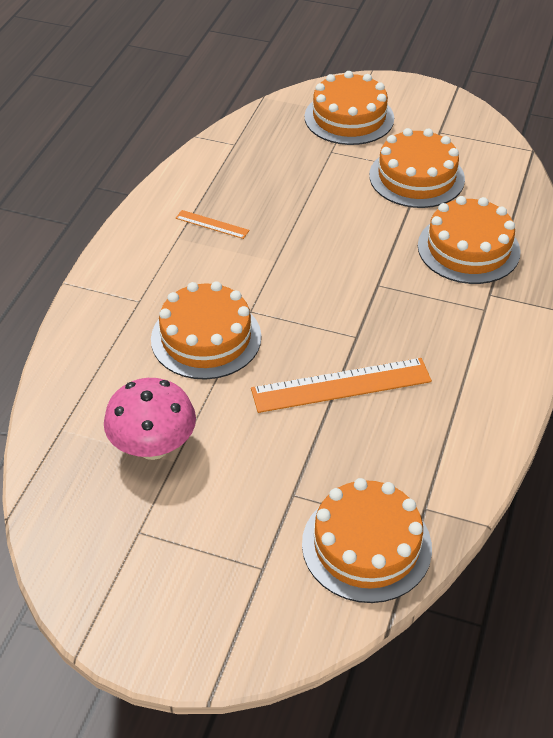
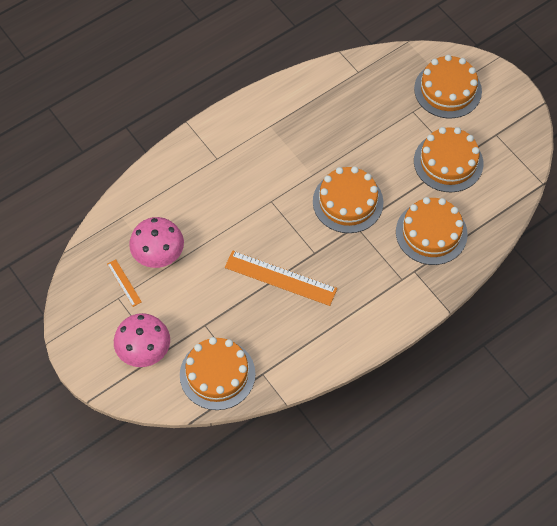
camera: 35 degrees right, 15 degrees up
orange cake [151,281,261,379] -> orange cake moved to [313,166,383,233]
orange ruler [176,210,250,239] -> orange ruler moved to [107,259,142,307]
none -> pink mushroom [114,313,170,367]

